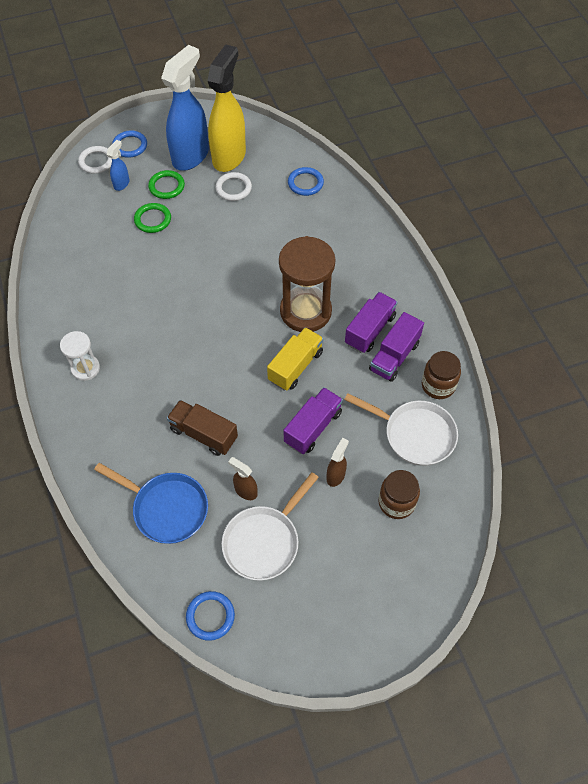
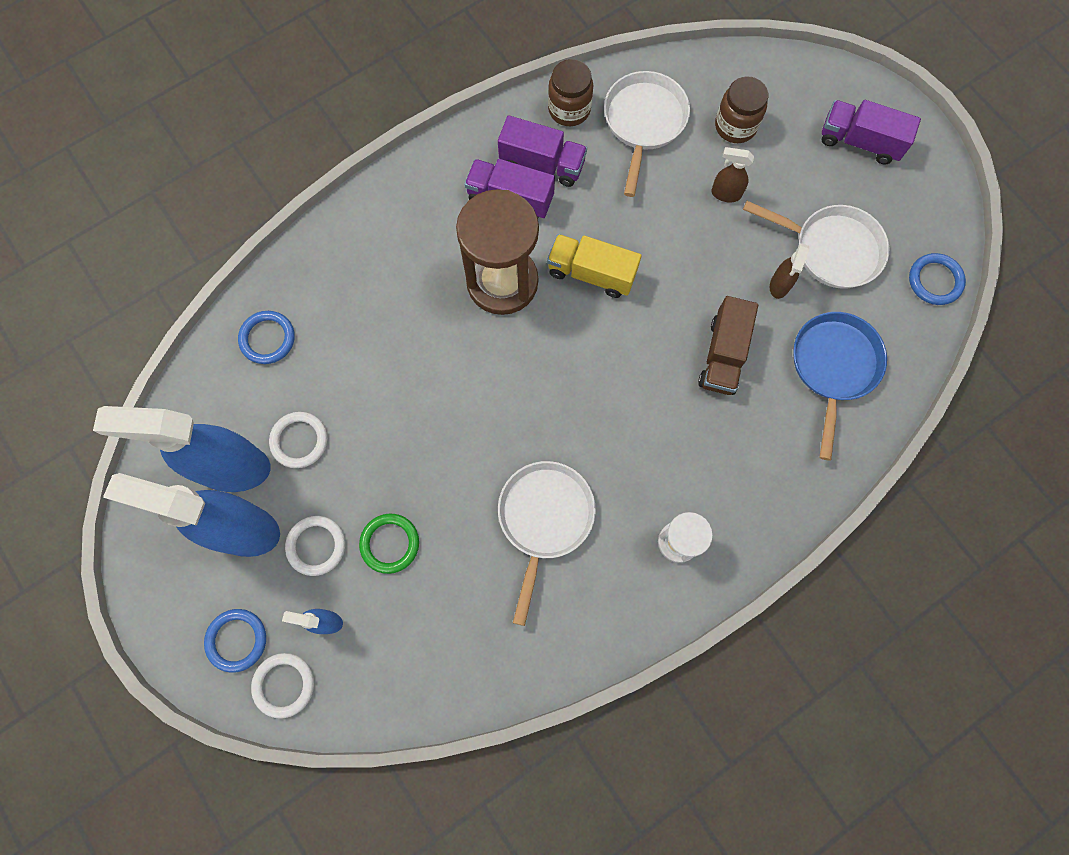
camera: 105 degrees left, 15 degrees up
green ring [148,170,185,199] -> white ring [285,516,345,576]
yellow spray bottle [207,44,246,172] -> blue spray bottle [93,406,271,492]
purple truck [284,387,343,454] -> purple truck moved to [822,100,921,165]
none -> white pan [498,461,596,626]

